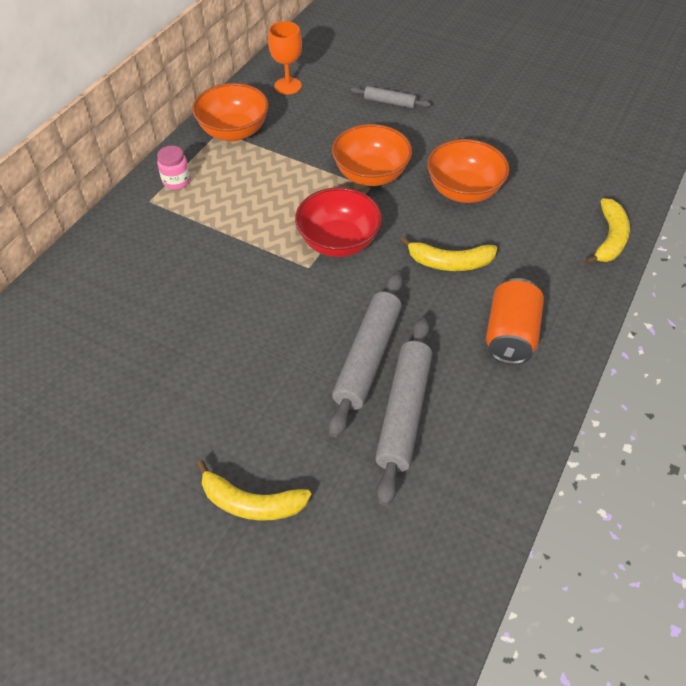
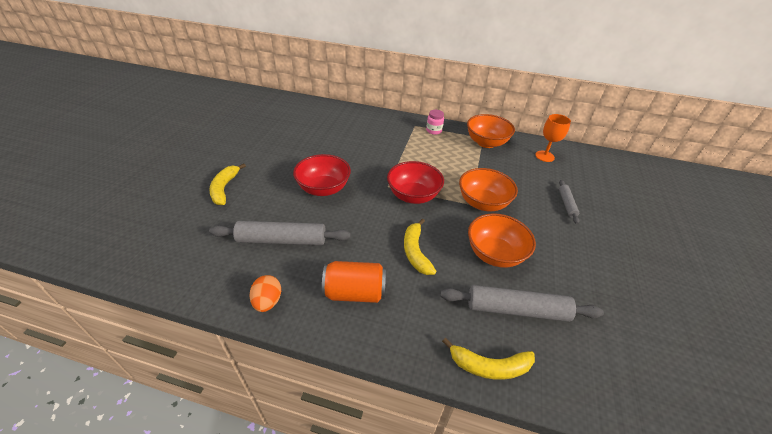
camera: 75 degrees right, 10 degrees down
grey rolling pin [328,272,403,438] -> grey rolling pin moved to [440,285,604,322]
none -> orange egg [249,275,281,312]
none -> red bowl [293,154,351,196]

